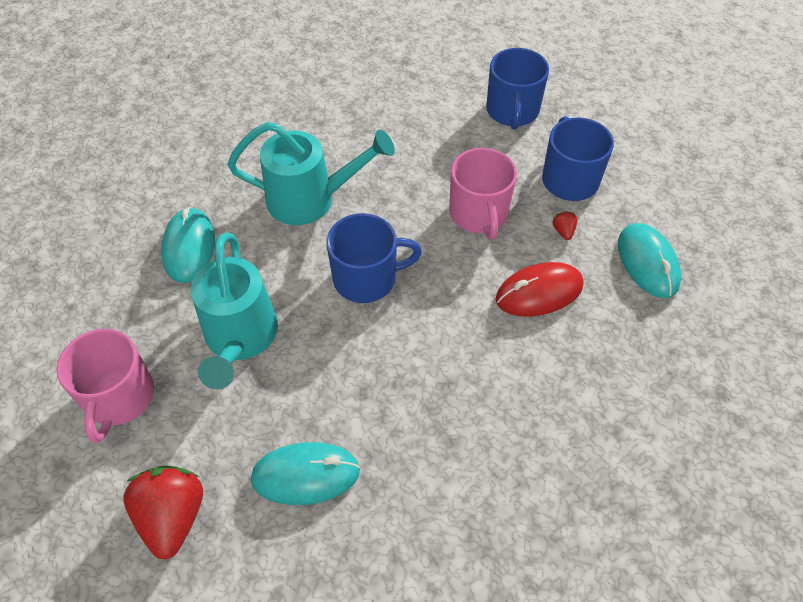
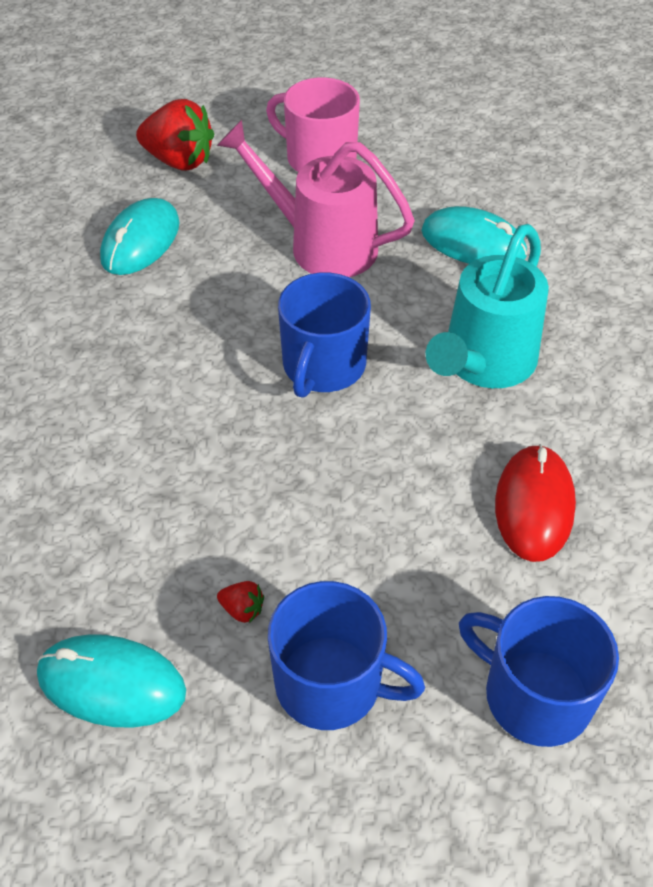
camera: 120 degrees right, 5 degrees down
turquoise watering can [191,233,278,389] -> pink watering can [217,120,415,277]
pink mug [449,148,517,240] -> none
red mouse [496,262,584,317] -> red mouse moved to [495,444,576,562]

